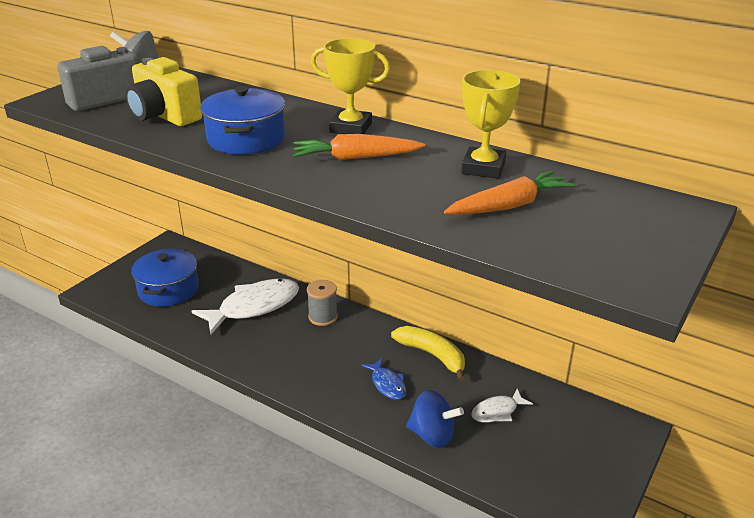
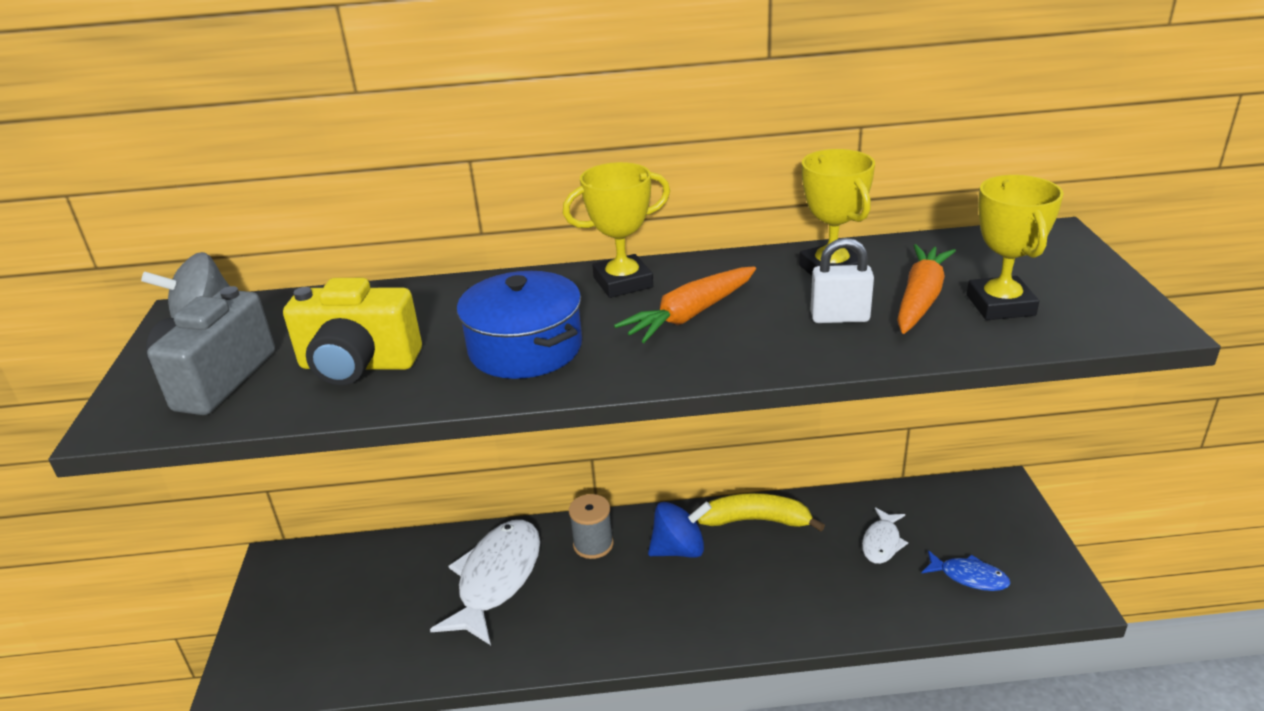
camera: 35 degrees left, 0 degrees up
blue pot [131,248,199,307] -> none
blue fish [361,358,406,400] -> blue fish moved to [922,550,1011,591]
blue spinning top [406,390,464,448] -> blue spinning top moved to [648,501,712,558]
none -> white padlock [811,238,874,323]
none -> yellow trophy [967,175,1064,320]

